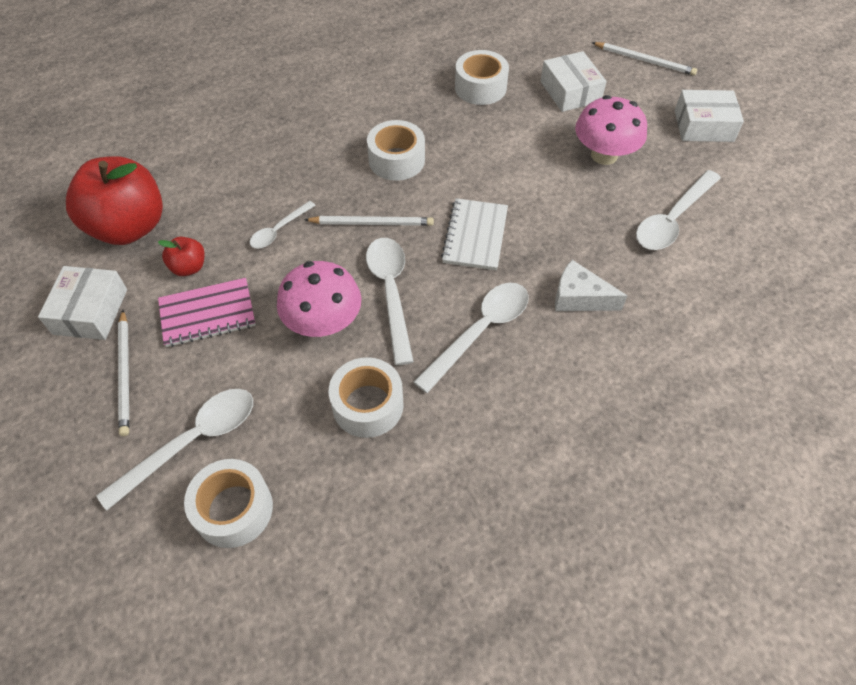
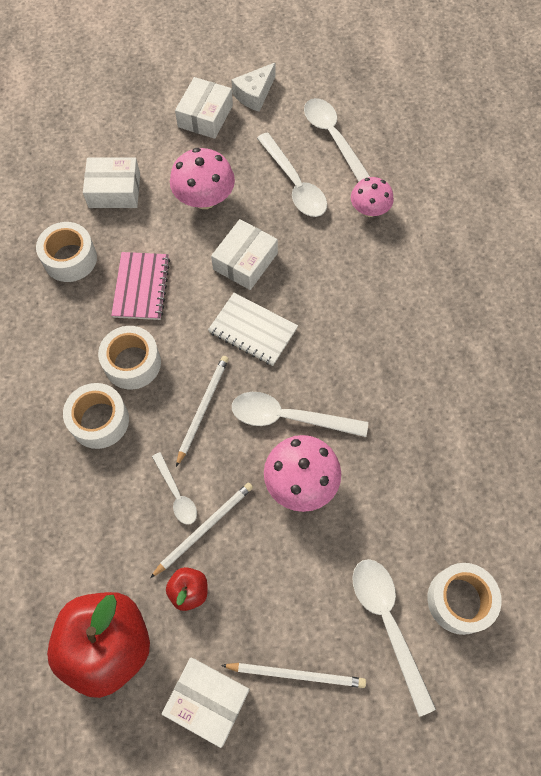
camera: 70 degrees left, 10 degrees up
pink notebook [158,278,256,347] -> pink notebook moved to [111,252,170,320]
white tape [329,357,404,438] -> white tape moved to [63,383,129,449]
white spoon [413,283,529,393] -> white spoon moved to [304,98,370,182]
white cheese [555,260,627,311] -> white cheese moved to [231,62,276,112]
white pencil [592,42,697,76] -> white pencil moved to [150,482,253,578]
none -> white box [211,219,278,290]
none -> pink mushroom [351,177,394,217]

